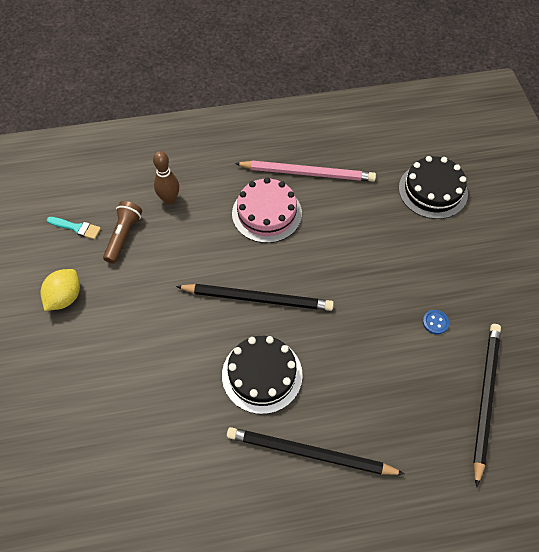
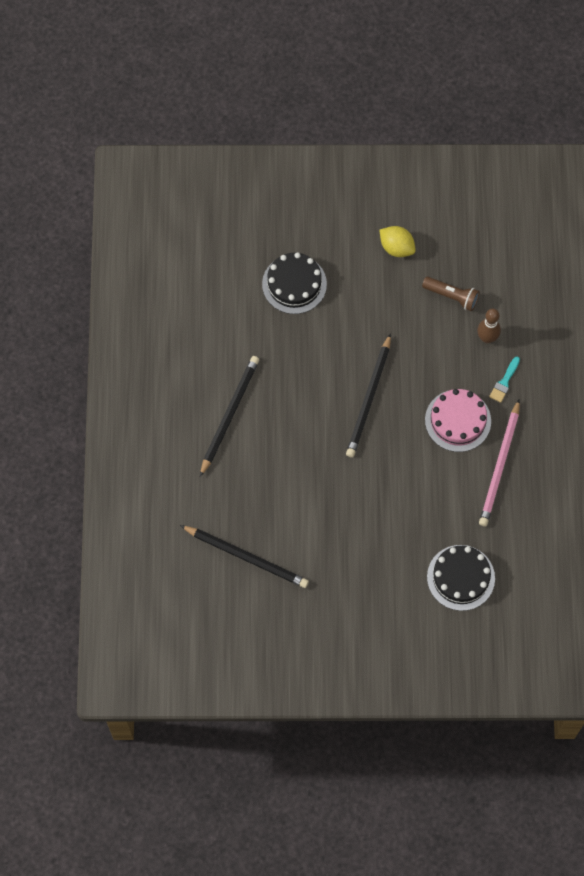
camera: 100 degrees right, 10 degrees up
turquoise brush [47,217,101,239] -> turquoise brush moved to [489,357,520,403]
black cake [222,336,303,414] -> black cake moved to [262,252,327,314]
blue button [423,310,449,334] -> none

